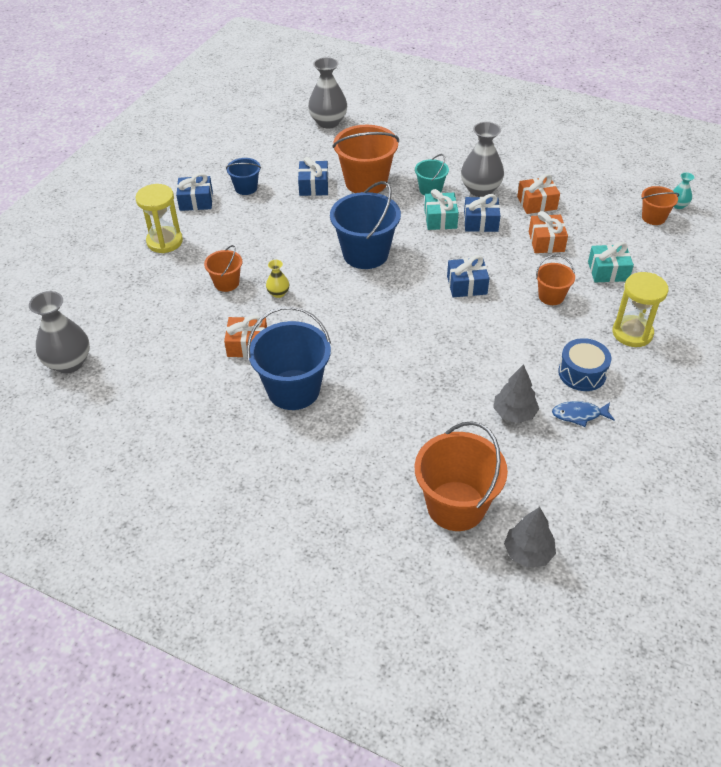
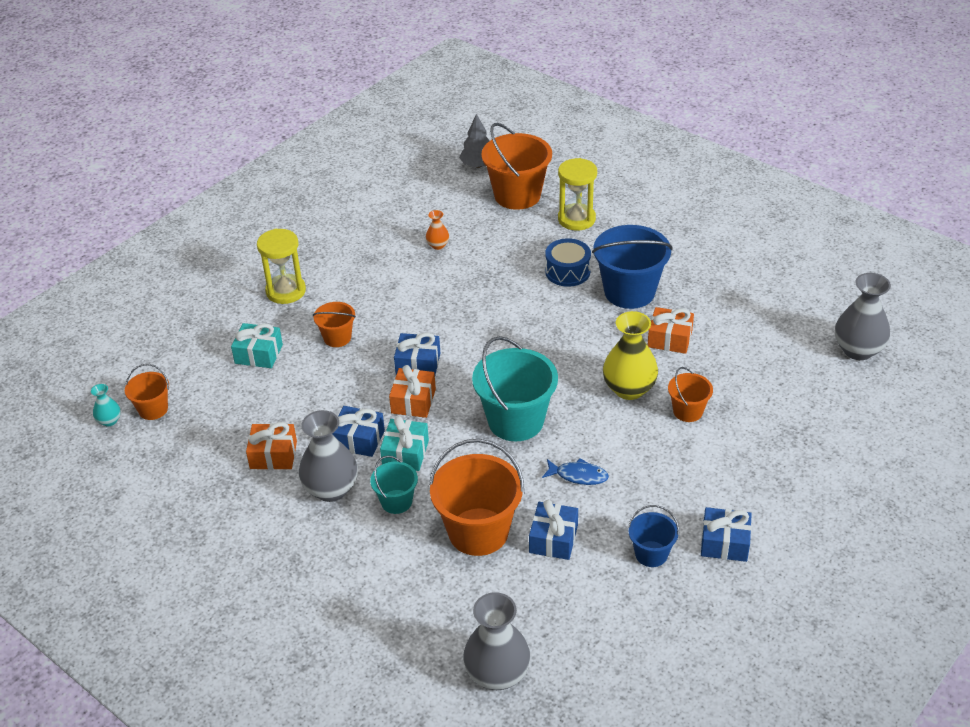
camera: 165 degrees left, 5 degrees down
yellow hourglass [136,184,183,253] -> yellow hourglass moved to [558,158,597,230]
yellow vase [266,260,289,298] -> yellow vase [603,311,658,400], size x2.04
blue bucket [330,181,401,269] -> turquoise bucket [472,336,558,441]
grey tree [493,364,539,423] -> orange vase [426,210,449,250]
orange gift [529,211,568,253] -> orange gift moved to [389,365,436,418]
blue fish [552,401,615,427] -> blue fish moved to [542,458,609,485]
blue drum [558,338,611,391] -> blue drum moved to [545,238,591,287]

